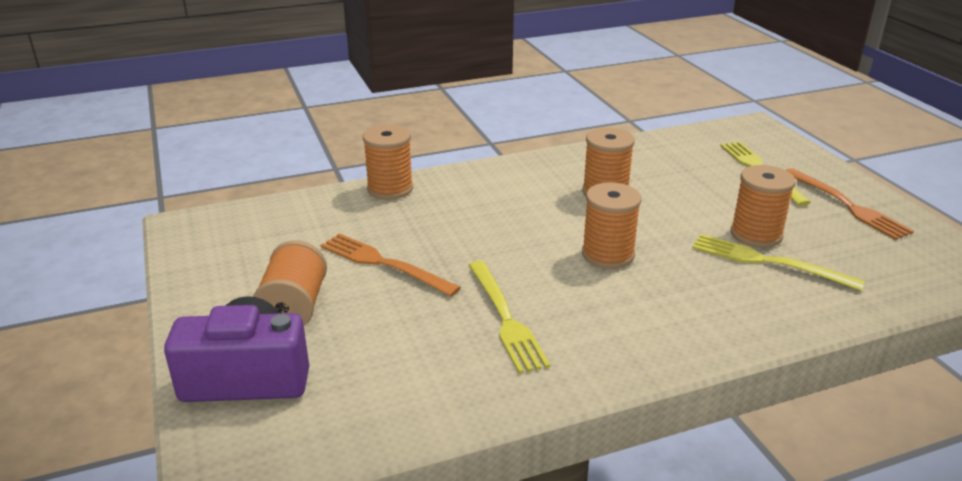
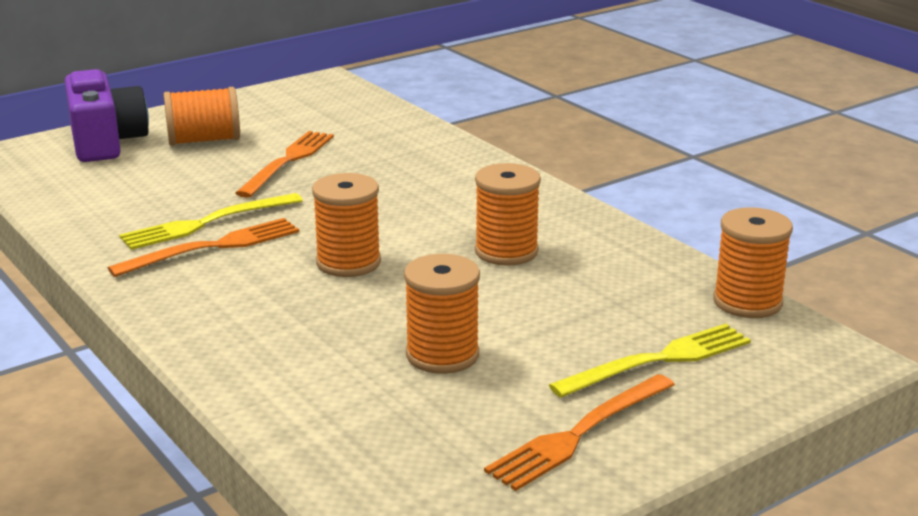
camera: 75 degrees right, 5 degrees down
orange spool [363,125,413,200] -> orange spool moved to [713,207,793,318]
yellow fork [692,234,865,291] -> none
none -> orange fork [108,218,299,277]

